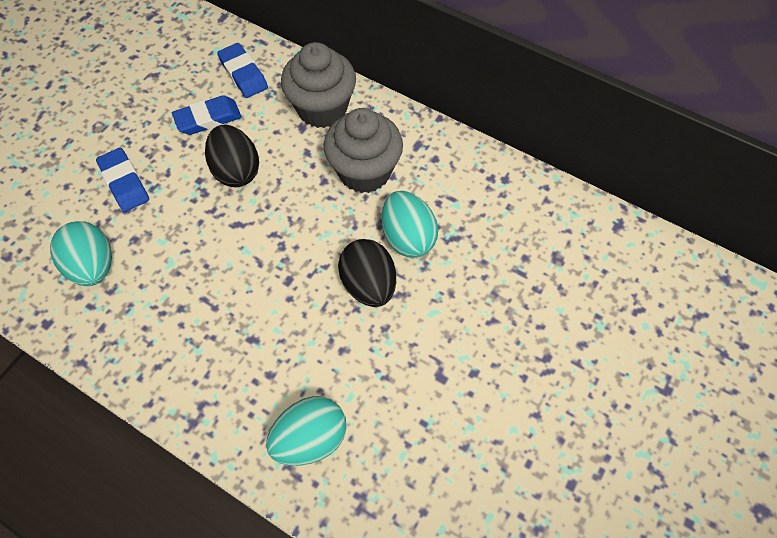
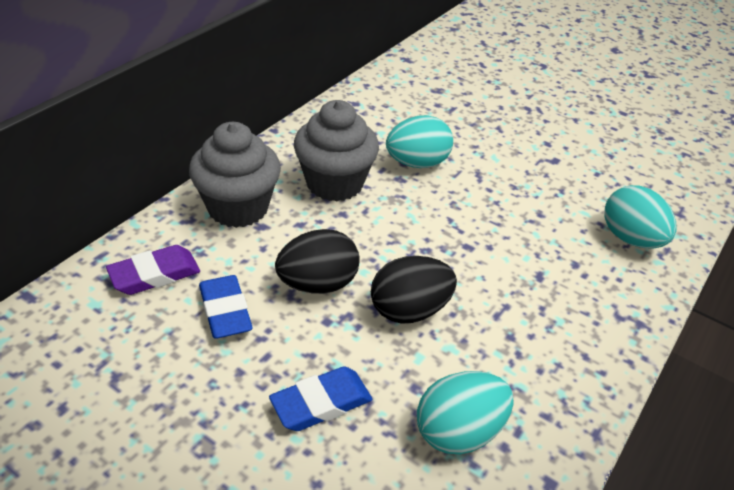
camera: 90 degrees left, 20 degrees down
blue eraser [217,43,268,98] -> purple eraser [106,245,200,295]
black egg [338,239,396,307] -> black egg moved to [371,256,457,324]

